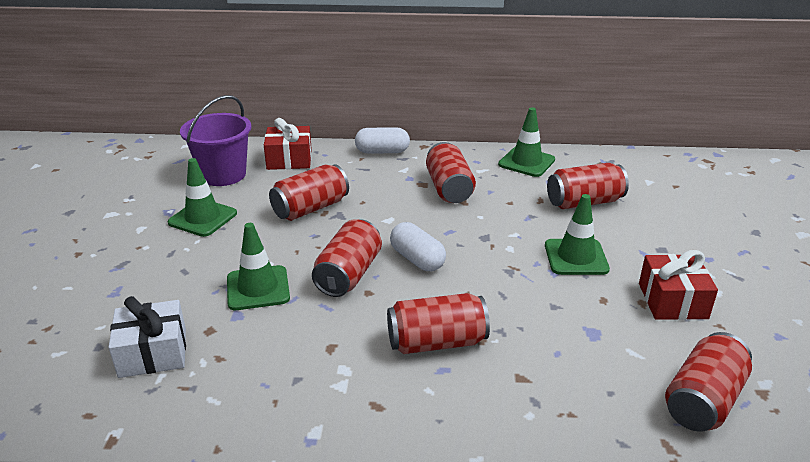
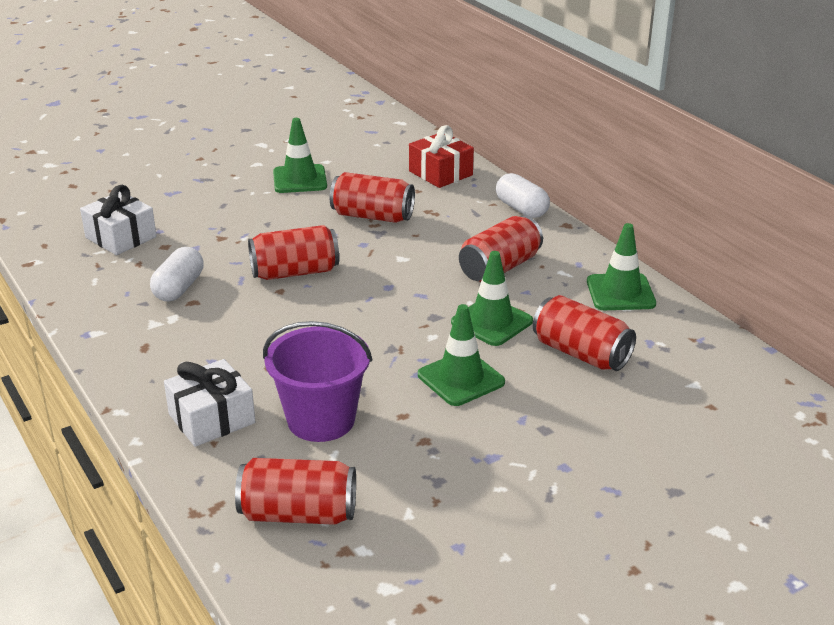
camera: 55 degrees right, 0 degrees up
purple bucket [180,95,252,186] -> purple bucket moved to [263,321,372,442]
green traffic cone [227,223,290,310] -> green traffic cone moved to [451,251,533,346]
red can [387,293,490,354] -> none
white capsule [390,222,446,271] -> white capsule moved to [150,247,204,301]
red gift [639,250,718,320] -> none
none -> white gift [164,359,255,447]

